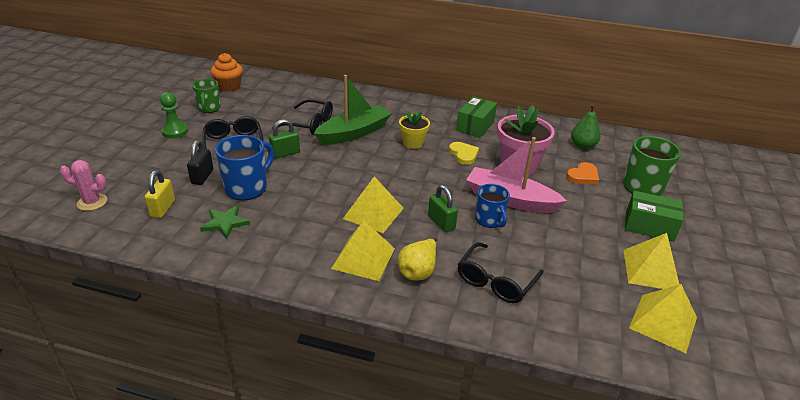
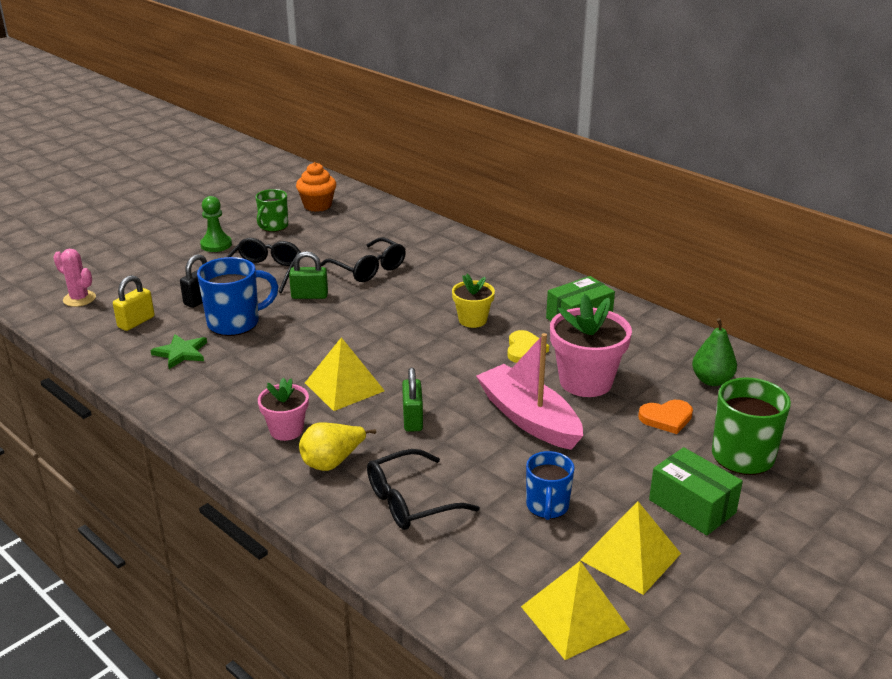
camera: 30 degrees right, 5 degrees down
green boat [314,75,392,145] -> none
yellow pyramid [331,220,395,281] -> pink flower pot [258,378,309,441]
blue mug [475,184,510,228] -> blue mug moved to [526,451,575,520]

